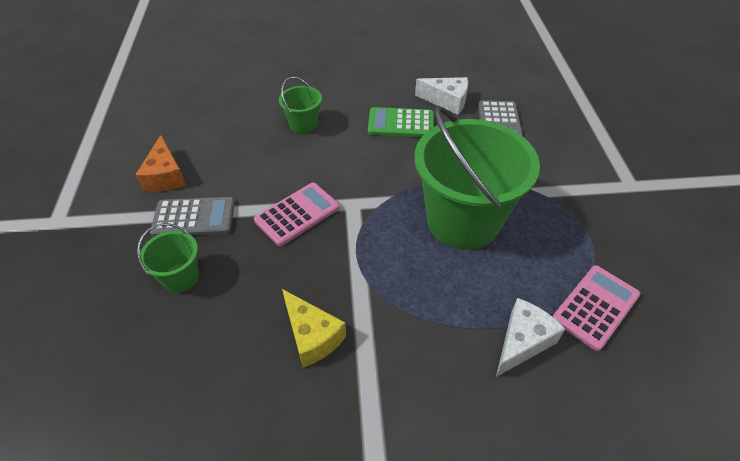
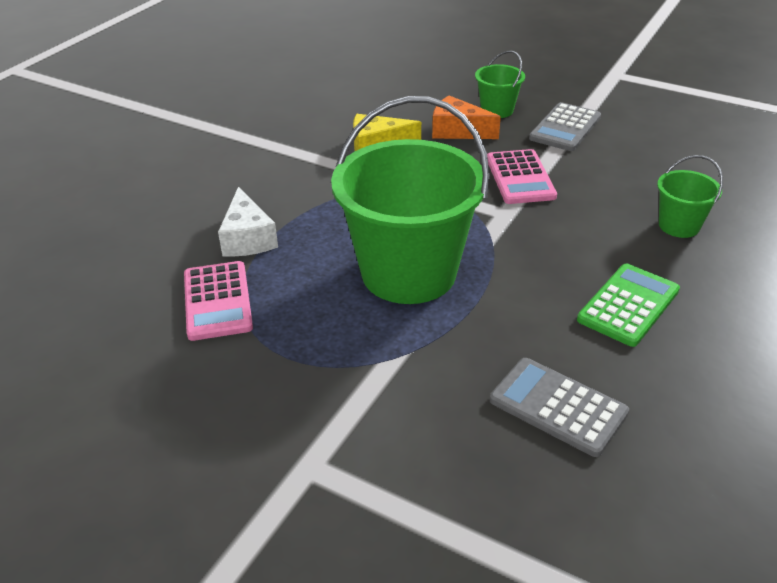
camera: 125 degrees right, 10 degrees down
orange cheese [135,135,186,192] -> orange cheese moved to [432,95,501,139]
white cheese [415,77,468,115] -> none

